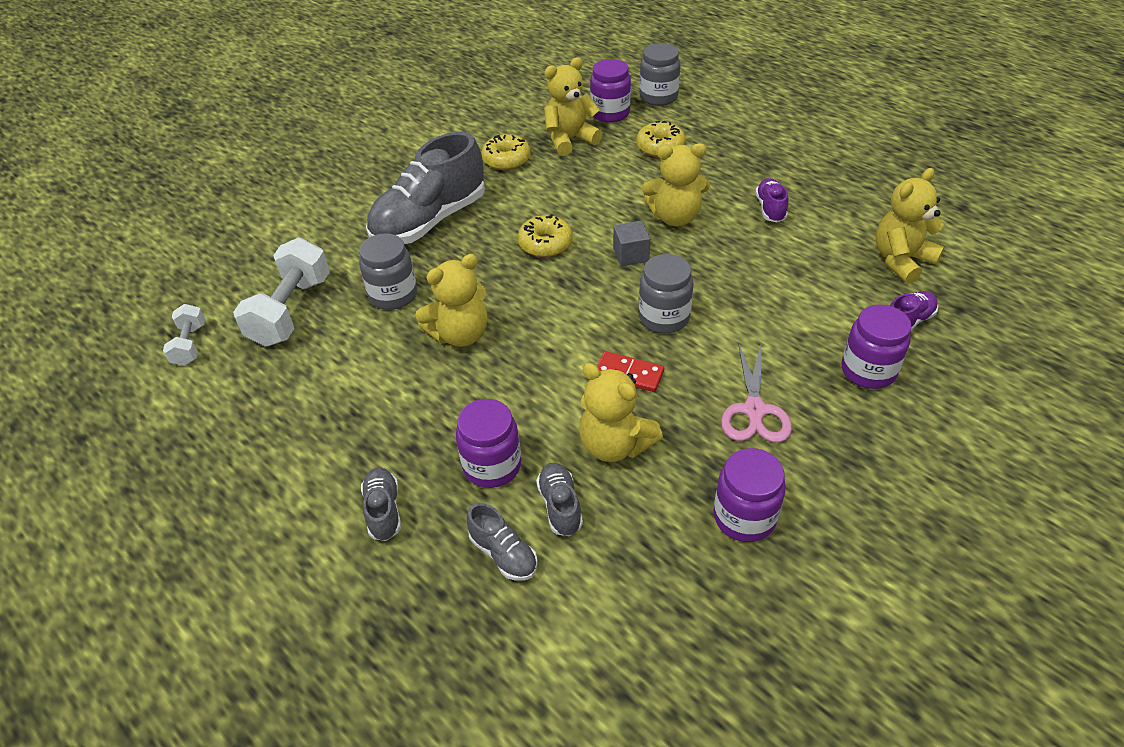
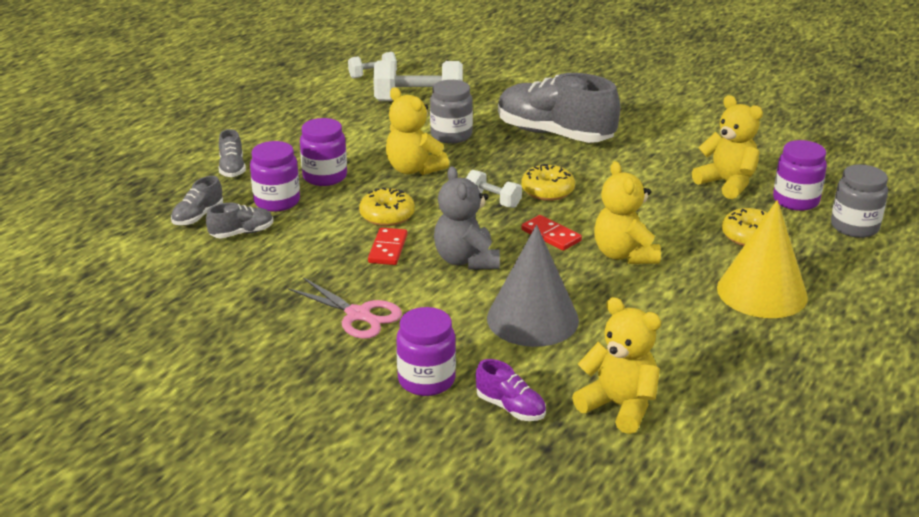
camera: 75 degrees right, 15 degrees down
grey shoe [361,468,401,541] -> grey shoe turned 105 degrees clockwise [219,129,246,177]
yellow donut [481,134,531,170] -> yellow donut moved to [359,188,415,226]
yellow teddy bear [579,363,663,462] -> none
grey cube [613,221,650,266] -> red domino [522,215,582,251]
grey jar [639,254,693,333] -> grey teddy bear [434,166,500,270]
purple jar [714,448,786,542] -> purple jar moved to [300,118,347,186]
pink scissors [721,342,792,443] -> pink scissors turned 135 degrees counterclockwise [288,277,402,339]
purple shoe [755,178,789,222] -> none
none -> white dumbbell [466,170,522,208]
none -> grey cone [487,225,579,347]
none -> yellow cone [717,200,808,318]

